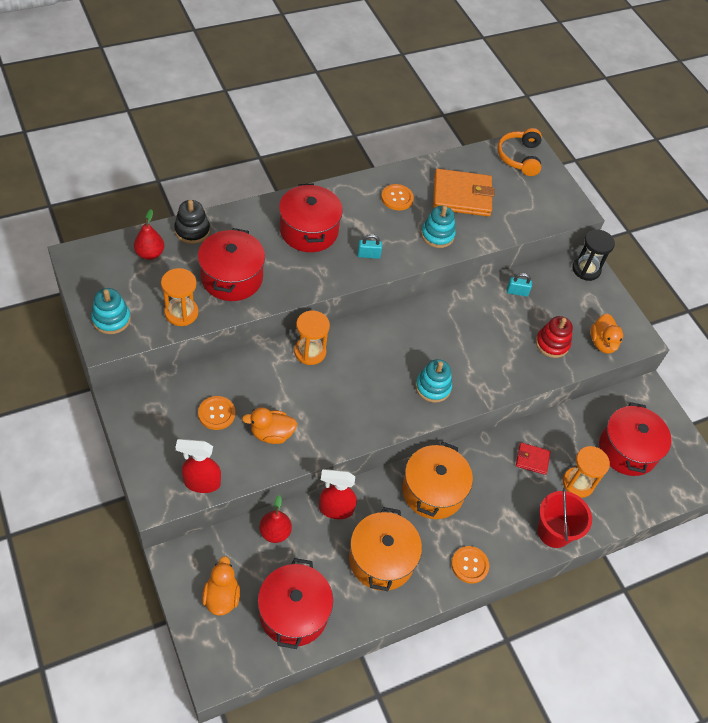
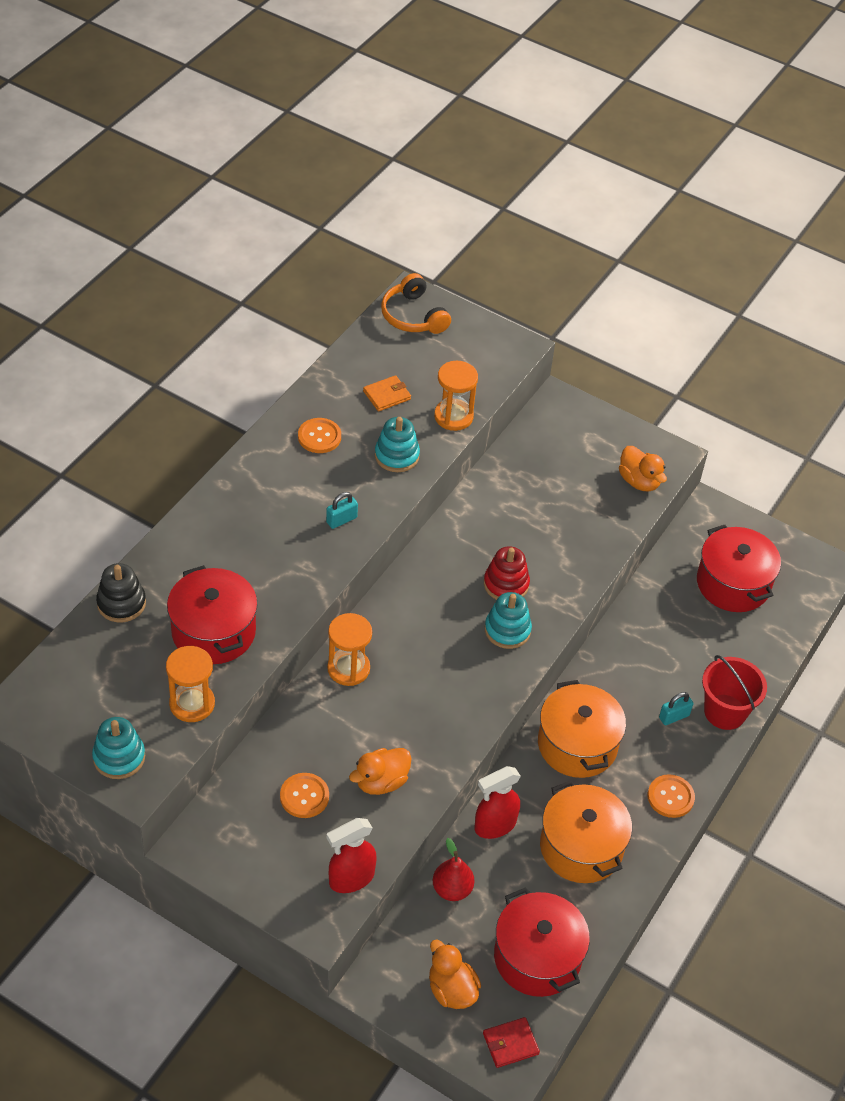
camera: 30 degrees left, 5 degrees down
red pear [134,209,164,260] -> none
red pot [279,183,343,252] -> none
orange wallet [433,169,494,217] -> orange wallet [363,375,411,411], size x0.49
turquoise padlock [507,273,532,297] -> turquoise padlock moved to [659,692,693,725]
red wallet [516,443,550,475] -> red wallet moved to [483,1017,540,1068]
red stacking toy [536,316,573,358] -> red stacking toy moved to [484,546,530,600]
orange hourglass [563,446,610,498] -> orange hourglass moved to [434,361,478,431]
black hourglass [572,230,615,281] -> none

